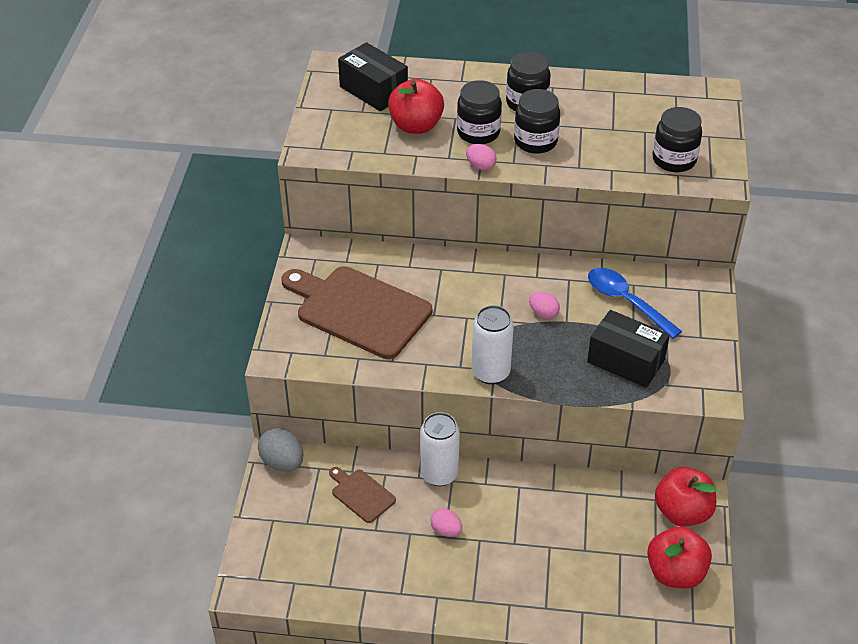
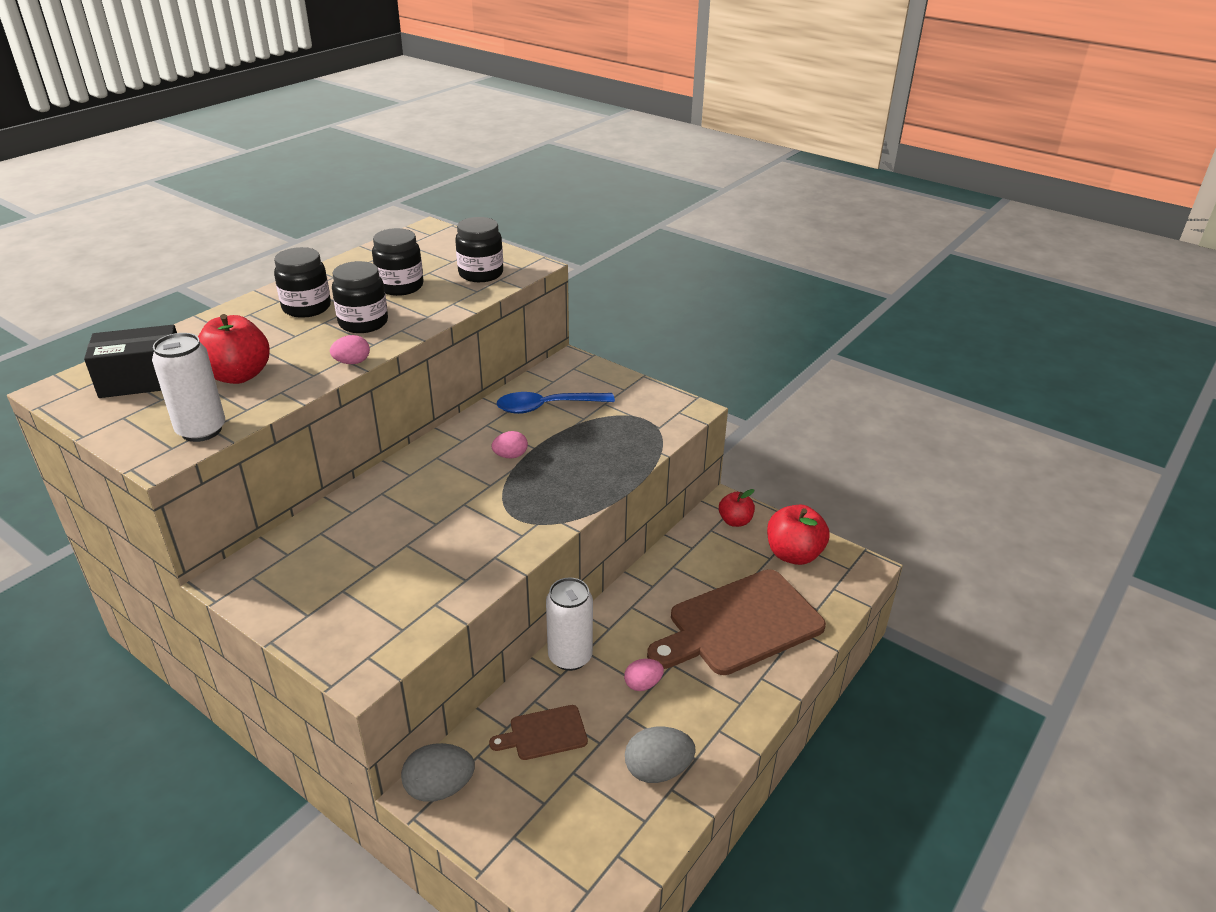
camera: 60 degrees left, 10 degrees down
brown cutting board [281,266,432,359] -> brown cutting board moved to [647,569,826,675]
black jar [457,80,502,144] -> black jar moved to [372,228,424,296]
white can [472,305,514,384] -> white can moved to [152,333,225,442]
black box [587,310,670,388] -> none
red apple [655,467,717,527] -> red apple [719,489,755,527], size x0.61
none -> grey egg [625,726,696,783]

